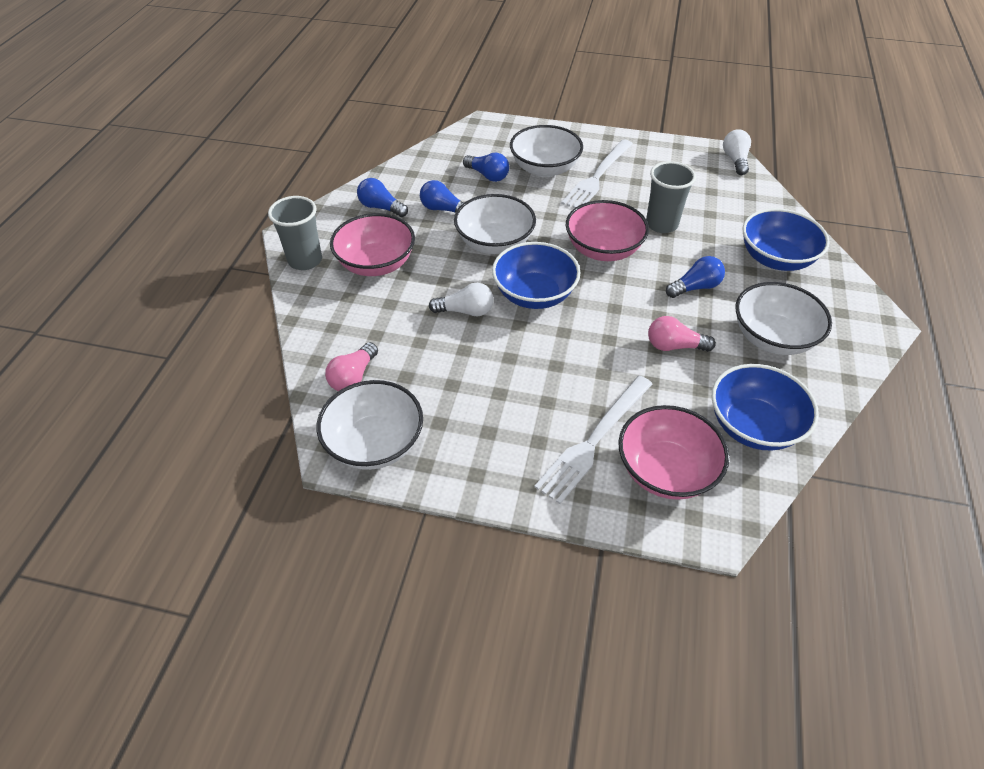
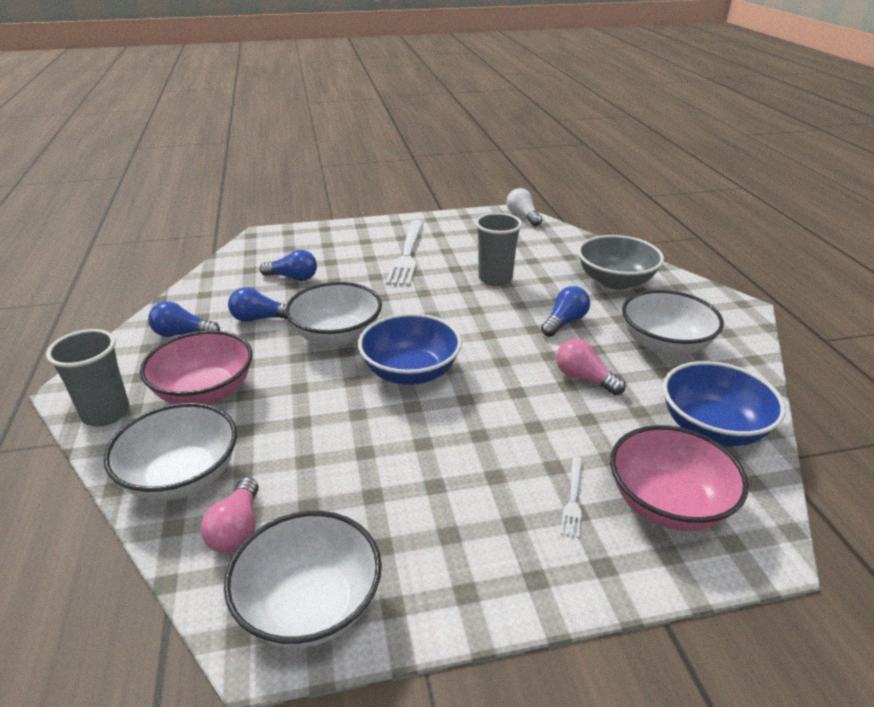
camera: 25 degrees left, 15 degrees down
white light bulb [429,283,494,316] -> none
white bowl [510,125,583,177] -> white bowl moved to [104,403,237,501]
white fork [534,375,652,504] -> white fork [561,457,583,538], size x0.47
pink bowl [566,200,649,261] -> none
pink light bulb [648,316,716,352] -> pink light bulb turned 60 degrees clockwise [556,339,626,395]
blue bowl [742,208,830,271] -> grey bowl [578,235,664,290]

